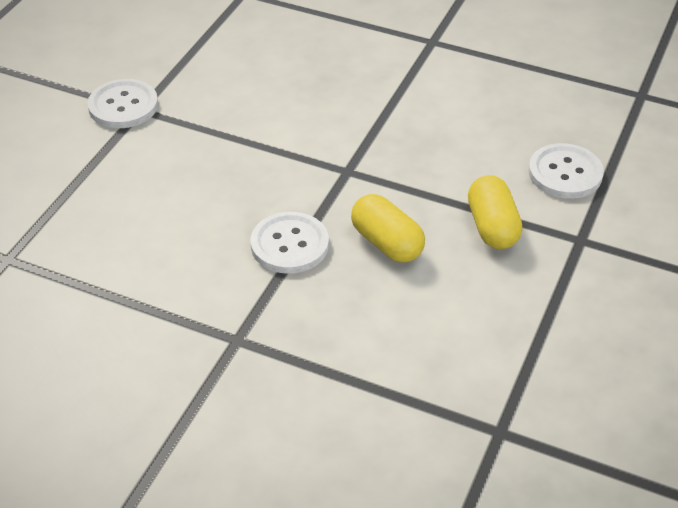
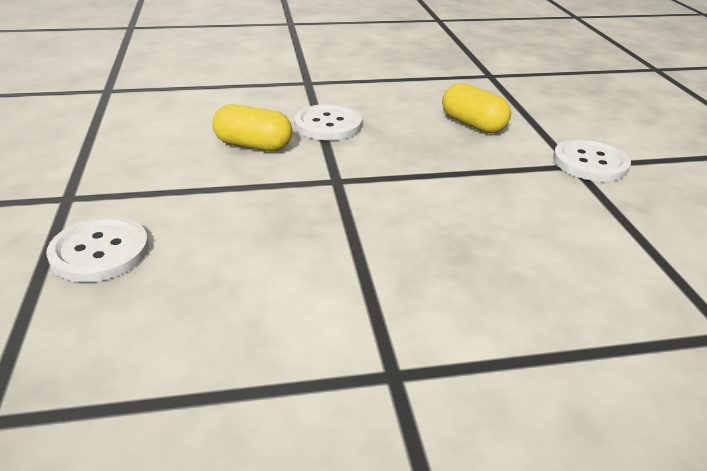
camera: 145 degrees right, 10 degrees down
yellow capsule [468,175,523,249] -> yellow capsule moved to [442,83,511,133]

